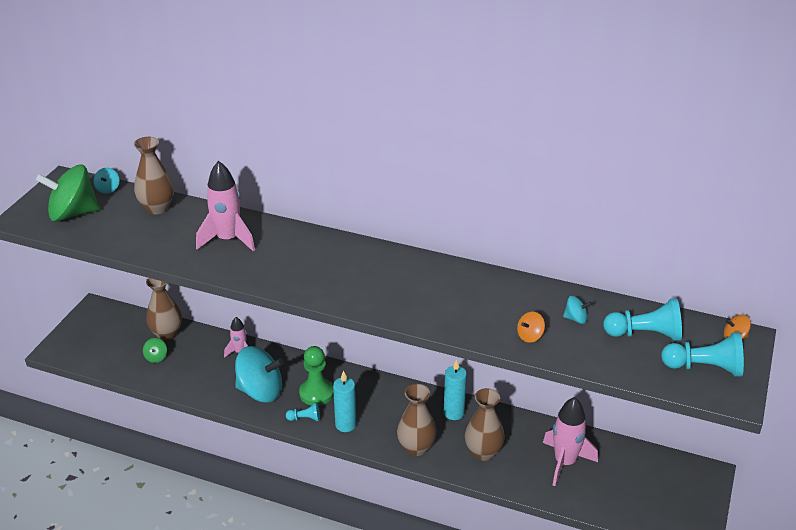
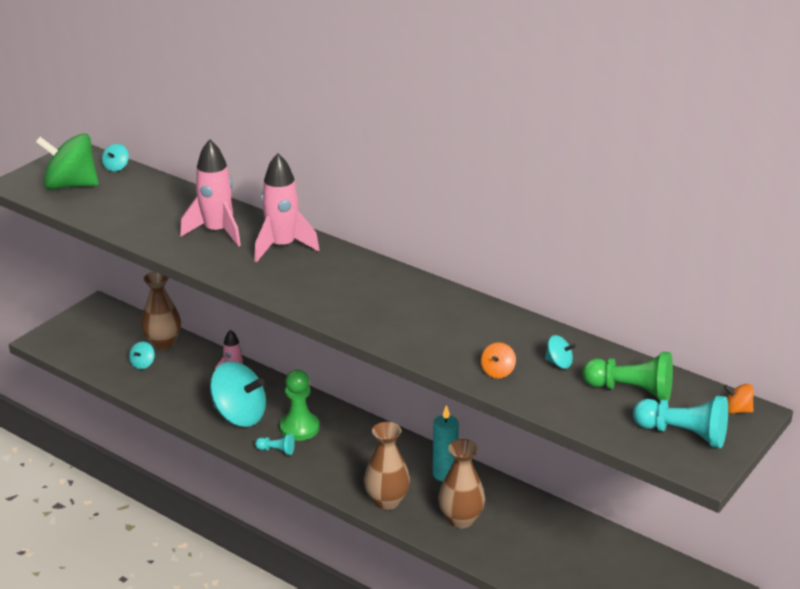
camera: 15 degrees right, 5 degrees down
brown vase [134,137,174,214] -> none
green spinning top [143,338,167,363] -> turquoise spinning top [129,341,155,369]
turquoise candle [333,371,356,432] -> none
orange spinning top [517,312,545,343] -> orange spinning top turned 45 degrees counterclockwise [481,342,516,378]
pink rocket [543,397,598,486] -> pink rocket moved to [254,153,320,262]
turquoise pawn [603,298,682,341] -> green pawn [582,352,673,401]

